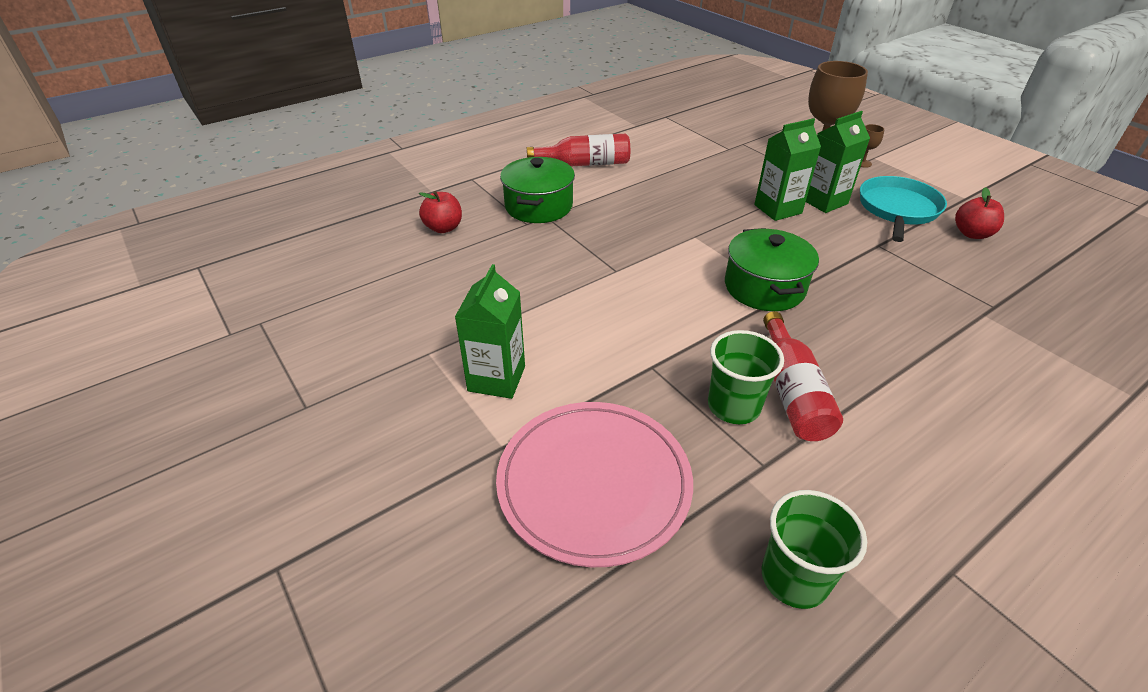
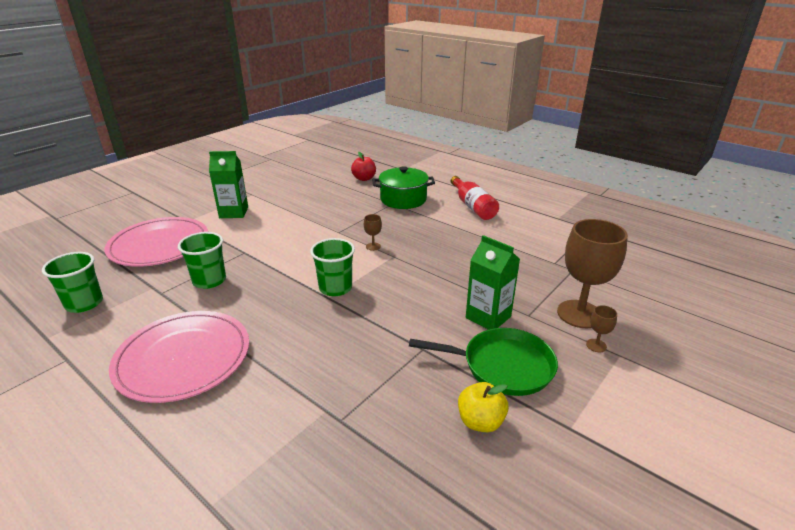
camera: 75 degrees right, 10 degrees down
green pot [725,228,819,311] -> green cup [310,238,355,296]
green carton [754,118,821,221] -> none
red bottle [763,311,843,441] -> none
turquoise pan [860,176,947,242] -> green pan [409,328,558,396]
red apple [955,187,1004,239] -> yellow apple [458,382,509,432]
none -> pink plate [109,311,249,403]
none -> brown goblet [364,214,382,251]

